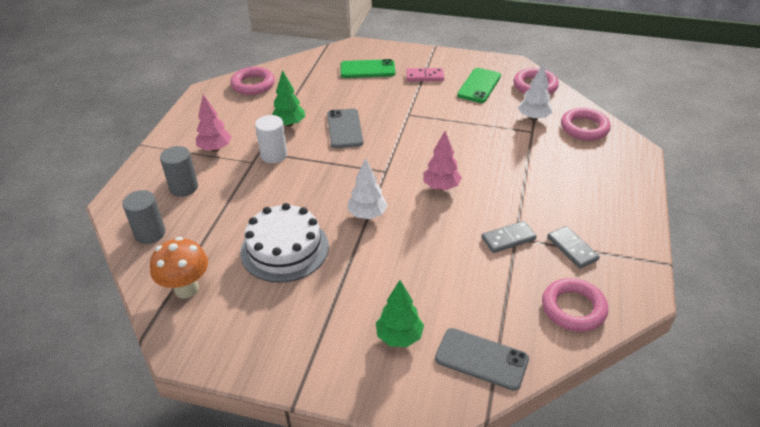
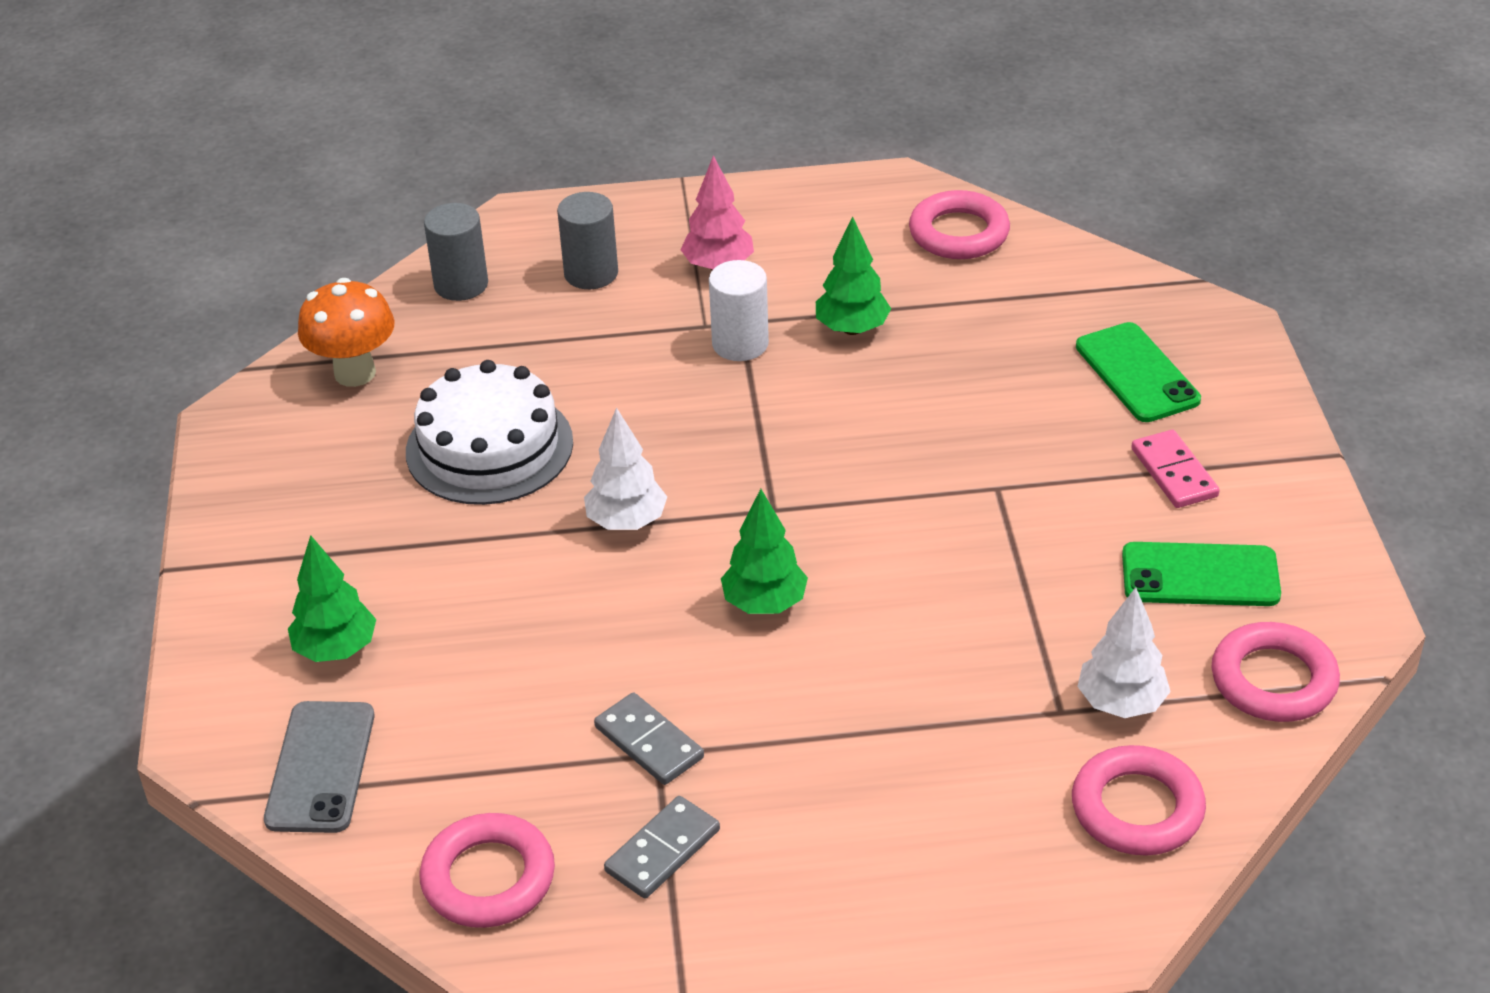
camera: 70 degrees right, 0 degrees up
grey phone [327,108,363,148] -> none
pink tree [423,131,462,190] -> green tree [721,489,808,614]

